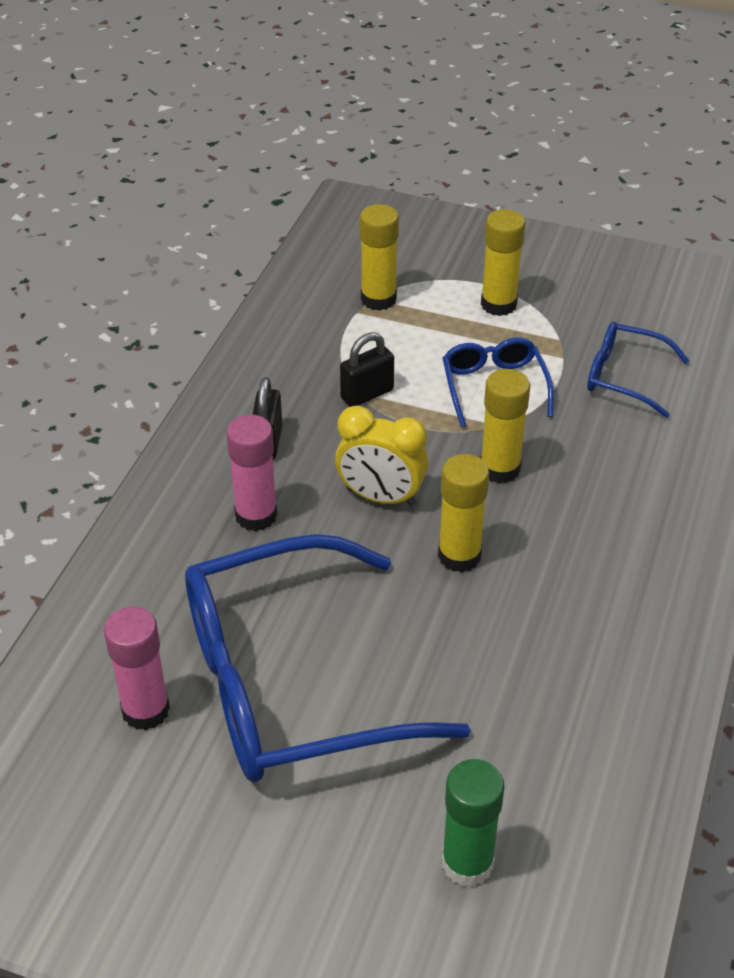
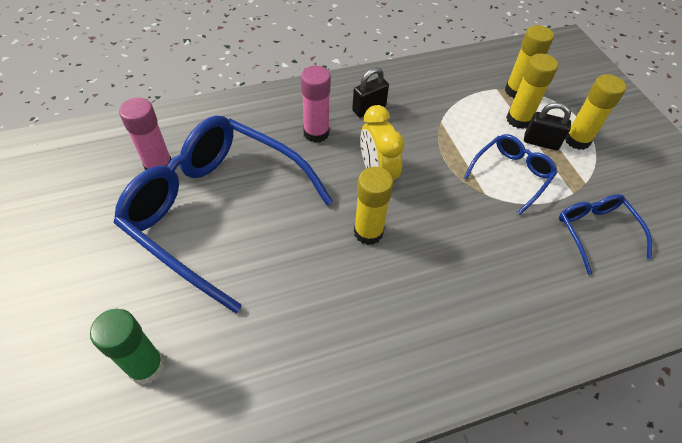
camera: 50 degrees right, 10 degrees up
black padlock [340,332,394,407] -> black padlock moved to [524,102,571,150]
yellow glue stick [480,369,530,483] -> yellow glue stick moved to [506,53,558,129]

